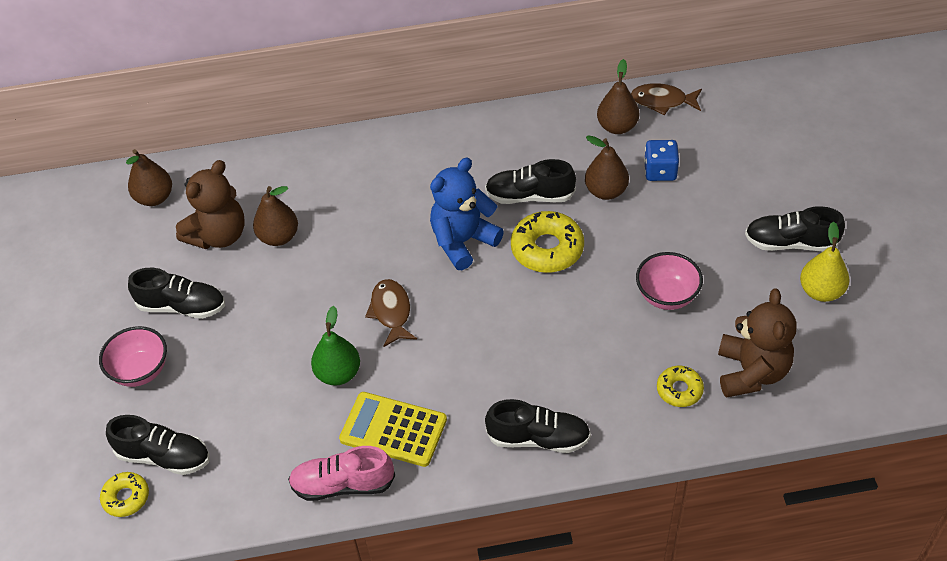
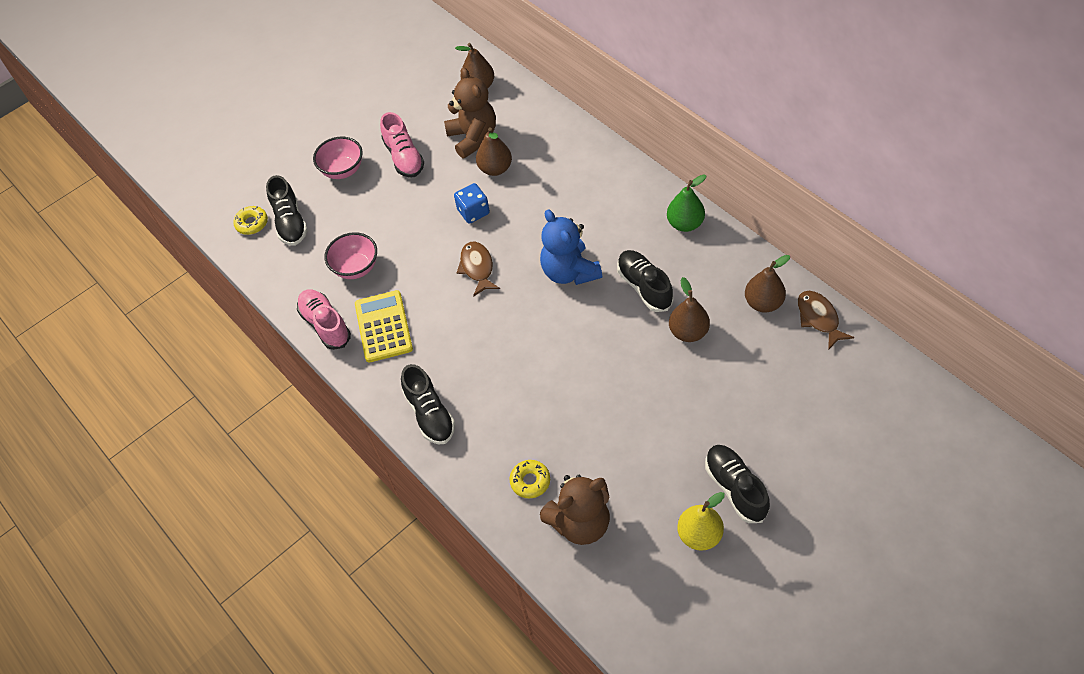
camera: 60 degrees right, 5 degrees up
black shoe [128,268,225,319] -> pink shoe [380,112,424,177]
brown teddy bear [176,160,245,249] -> brown teddy bear turned 120 degrees counterclockwise [444,67,496,159]
green pear [311,306,360,385] -> green pear moved to [667,174,707,232]
brown fish [365,279,417,347] -> brown fish turned 60 degrees counterclockwise [457,241,500,297]
blue teddy bear [430,158,504,270] -> blue teddy bear turned 135 degrees counterclockwise [540,209,602,285]
yellow donut [511,211,584,273] -> none
pink bowl [636,252,703,310] -> pink bowl moved to [324,232,377,279]
blue dice [644,140,679,181] -> blue dice moved to [454,183,490,224]

